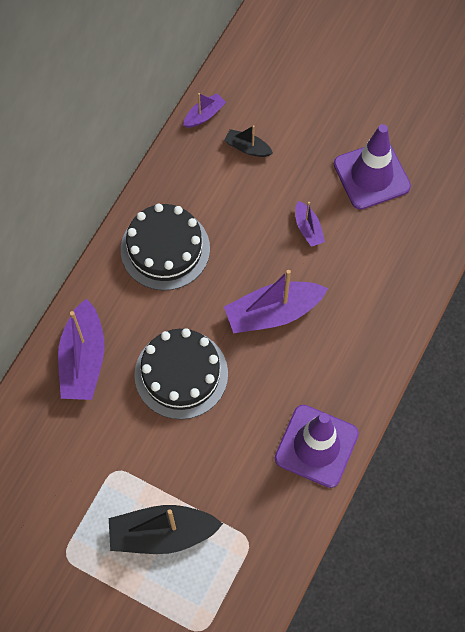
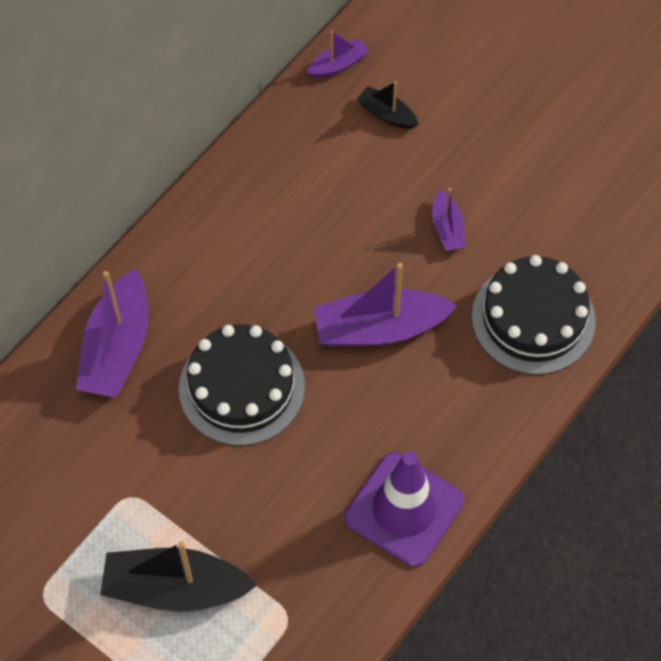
camera: 10 degrees right, 5 degrees down
black cake [121,204,210,290] -> black cake moved to [472,255,596,375]
purple traffic cone [334,124,411,210] -> none

